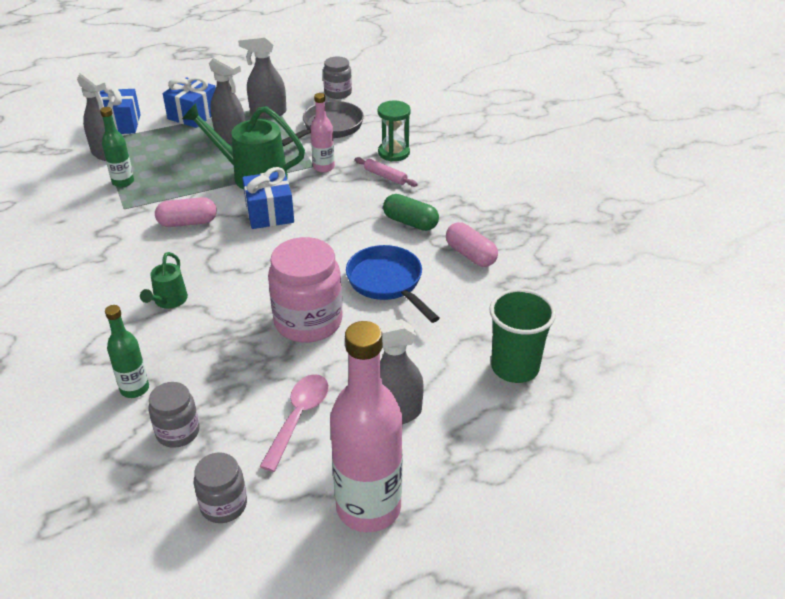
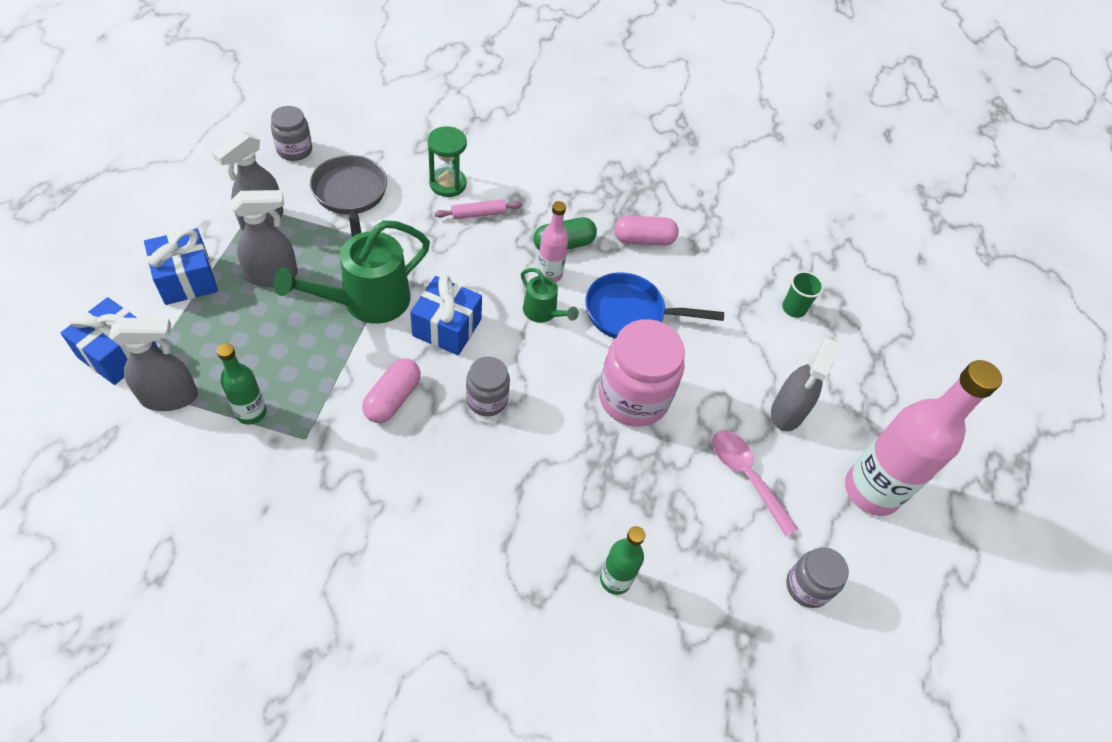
camera: 60 degrees left, 15 degrees up
green watering can [140,252,188,309] -> green watering can moved to [521,268,579,323]
grey jar [148,382,200,448] -> grey jar moved to [466,357,510,416]
pink bottle [311,93,335,172] -> pink bottle moved to [537,201,569,282]
green cup [489,289,556,383] -> green cup [782,271,824,318], size x0.56

